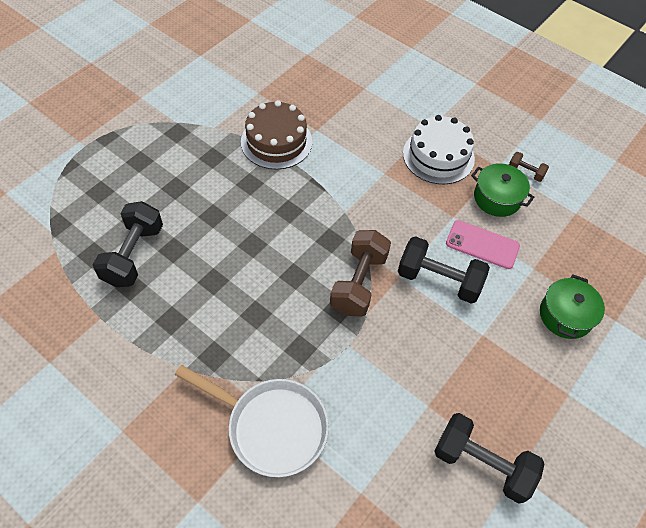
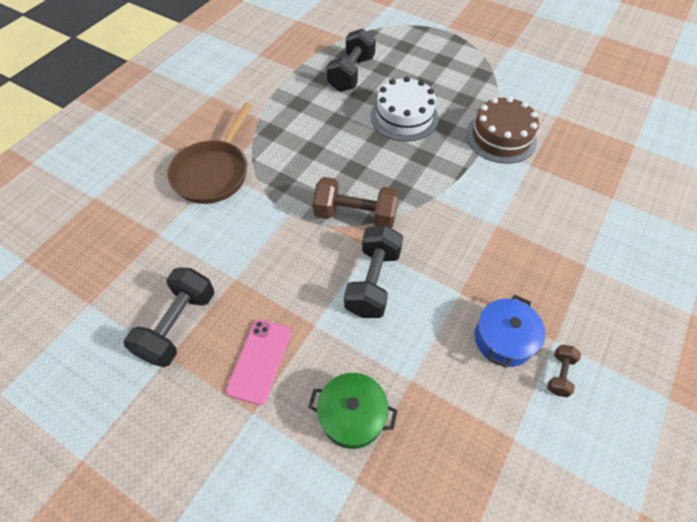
camera: 85 degrees right, 0 degrees up
black dumbbell [93,201,163,287] -> black dumbbell turned 75 degrees counterclockwise [326,28,376,92]
white pan [175,365,329,477] -> brown pan [167,102,253,204]
white cake [403,115,475,184] -> white cake moved to [370,76,438,141]
pink phone [446,220,520,269] -> pink phone moved to [226,319,291,405]
green pot [471,163,534,217] -> blue pot [475,295,545,368]

